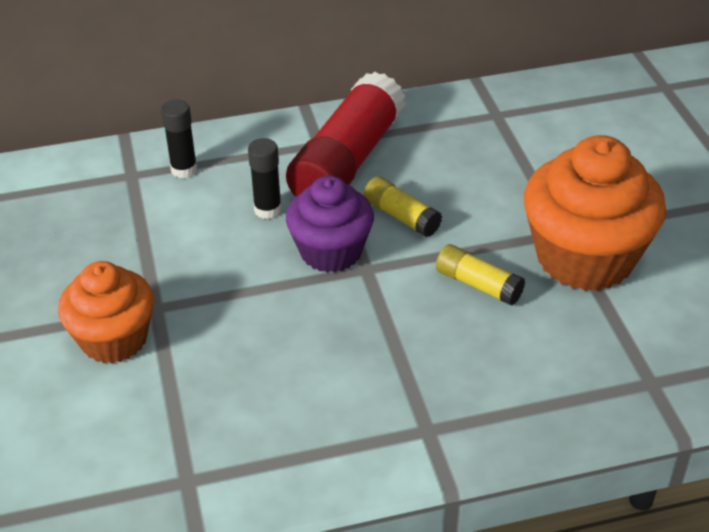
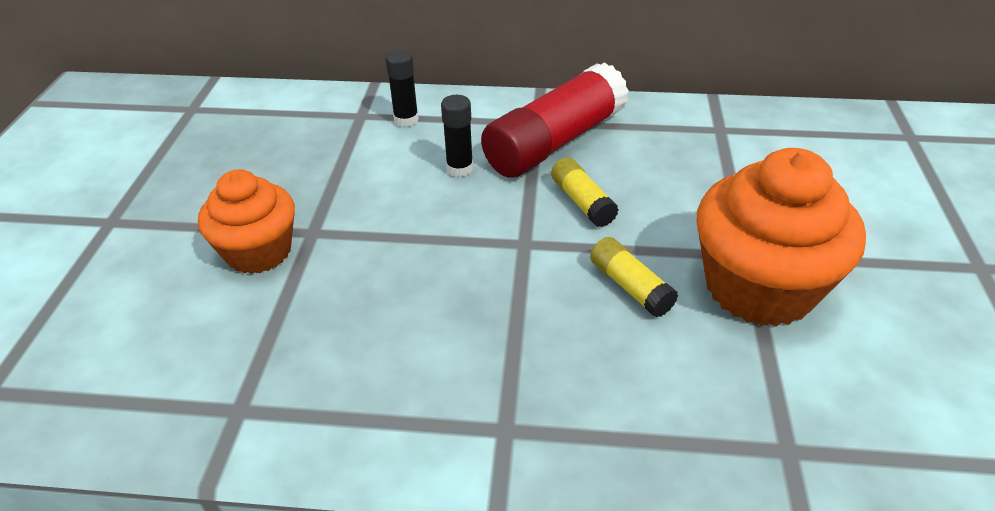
camera: 20 degrees right, 0 degrees up
purple cupcake [286,176,374,273] -> none

